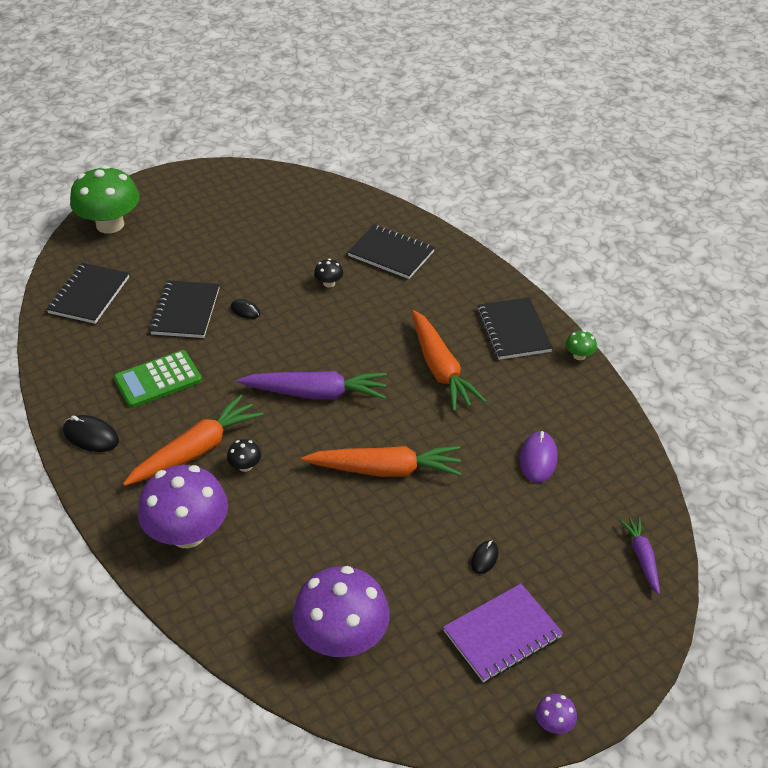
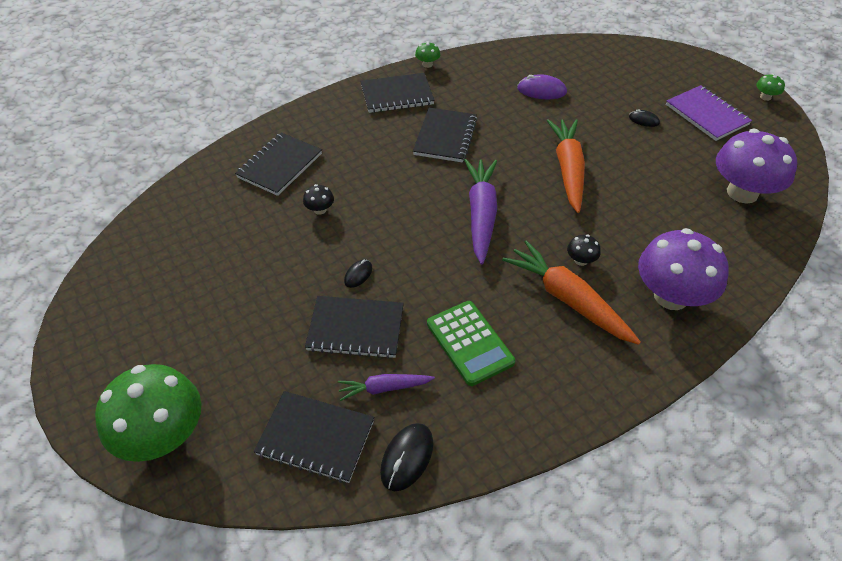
camera: 90 degrees left, 5 degrees up
black mouse [63,415,119,452] -> black mouse moved to [380,423,433,491]
orange carrot [412,310,486,412] -> black notebook [413,107,477,162]
purple mushroom [536,694,577,734] -> green mushroom [756,74,785,101]
purple carrot [619,517,660,595] -> purple carrot moved to [338,374,435,401]

